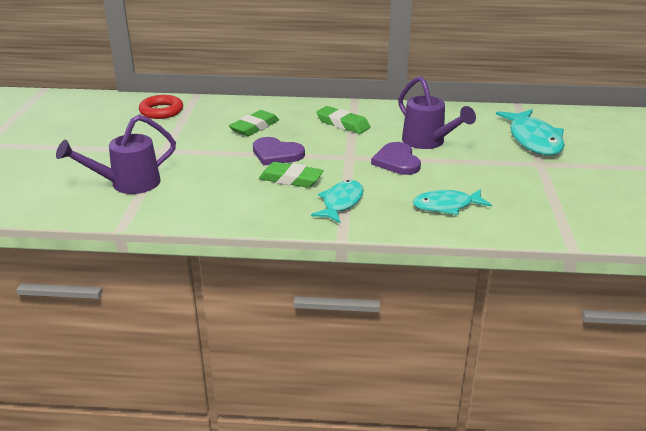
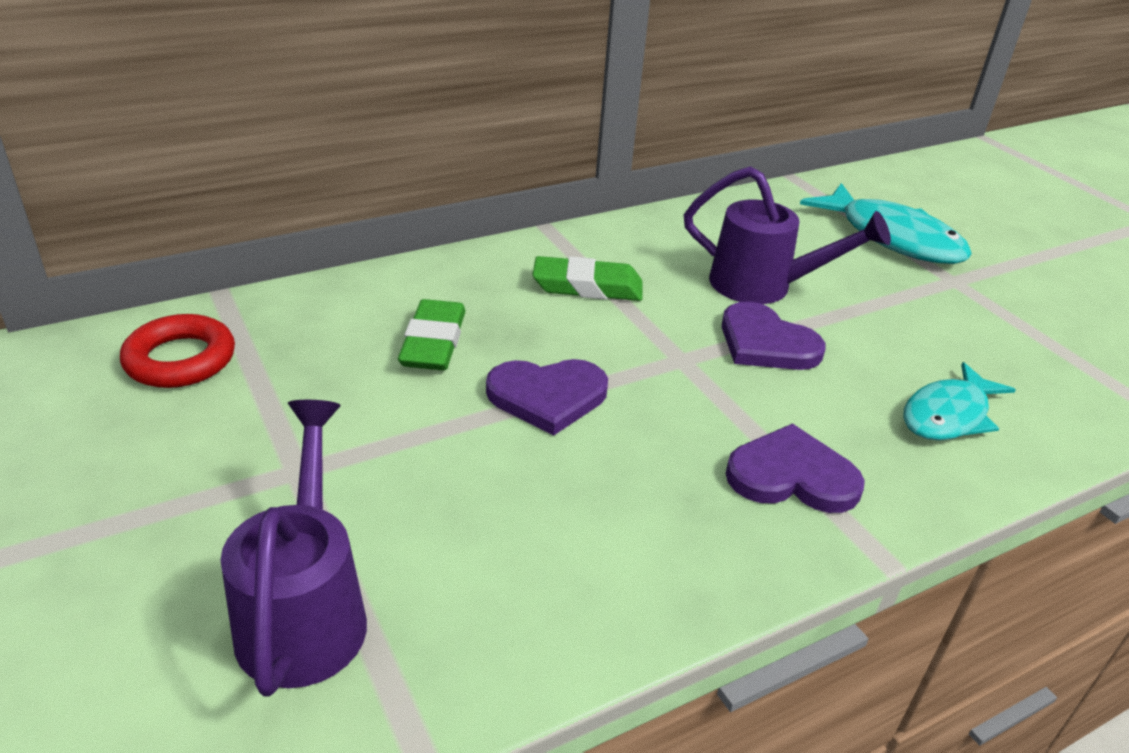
camera: 35 degrees left, 5 degrees up
purple watering can [56,115,176,194] -> purple watering can turned 150 degrees clockwise [221,400,367,697]
green eraser [259,162,324,188] -> none
turquoise fish [311,180,364,223] -> purple heart [726,424,865,513]

